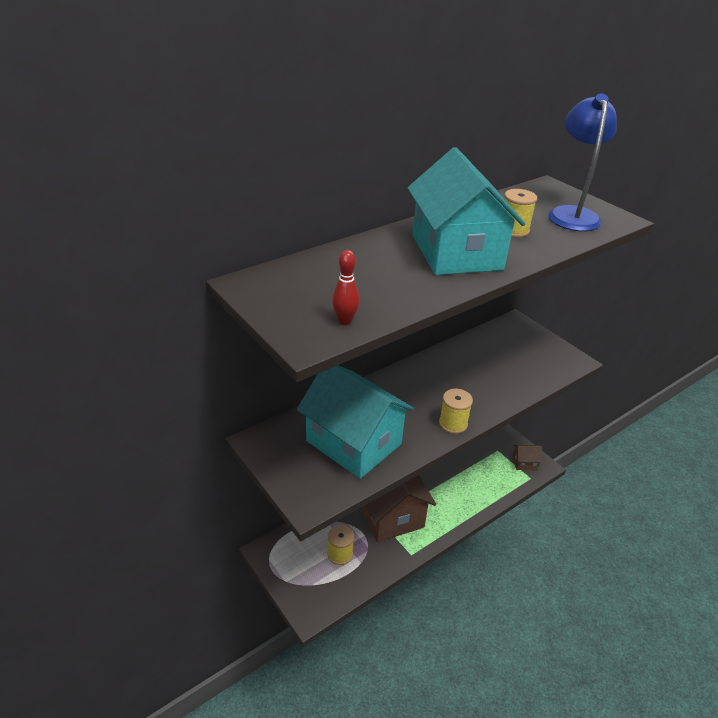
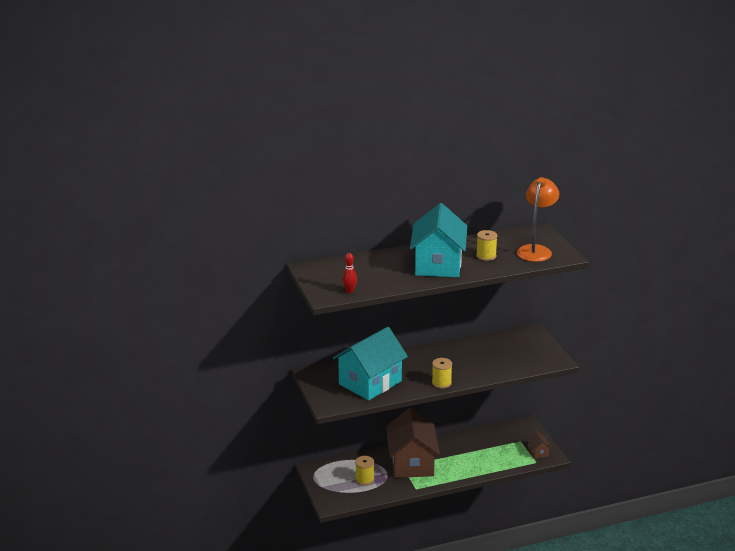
camera: 20 degrees right, 10 degrees down
turquoise house [297,365,414,479] -> turquoise house turned 75 degrees clockwise [333,327,408,400]
brown house [513,445,543,470] -> brown house turned 60 degrees clockwise [526,431,552,459]
blue lamp [548,94,617,231] -> orange lamp [517,177,559,262]

